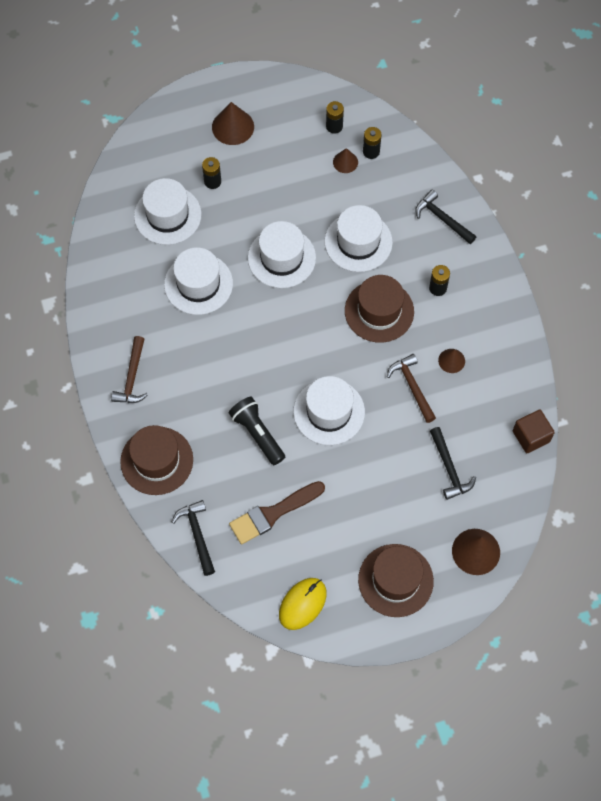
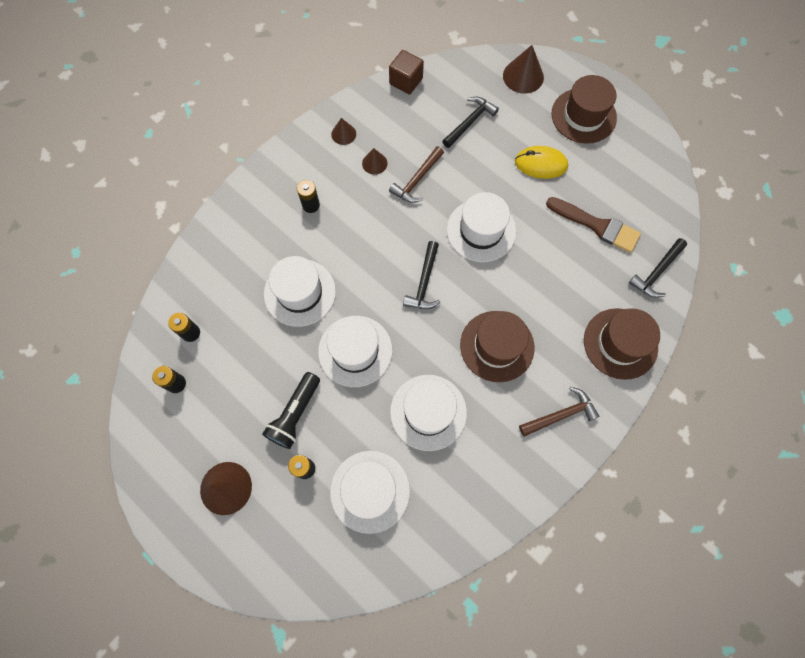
camera: 120 degrees left, 5 degrees up
black flashlight [229,397,285,465] -> black flashlight moved to [262,372,320,449]
yellow mouse [279,578,327,630] -> yellow mouse moved to [515,146,568,179]
brown cone [333,148,358,173] -> brown cone moved to [331,118,356,145]
brown hat [345,275,414,343] -> brown hat moved to [460,311,534,382]
black hammer [416,190,476,244] -> black hammer moved to [403,241,440,309]

